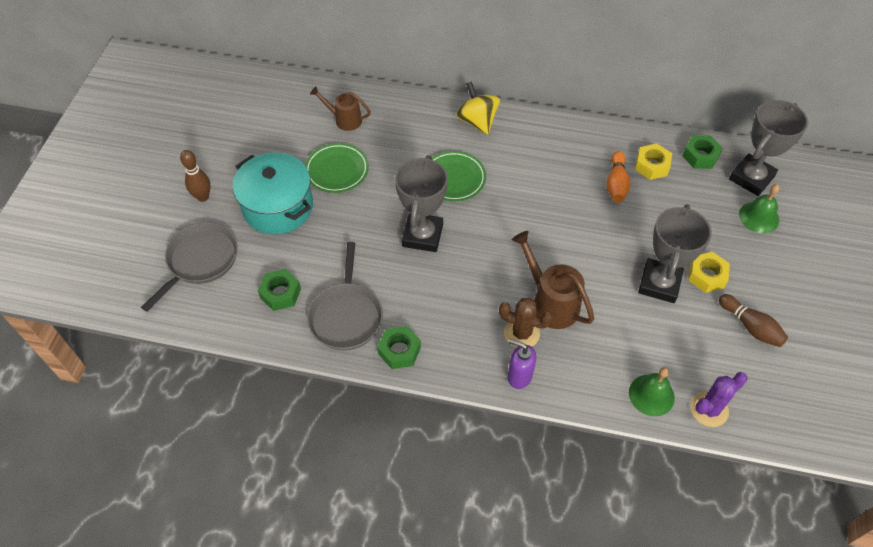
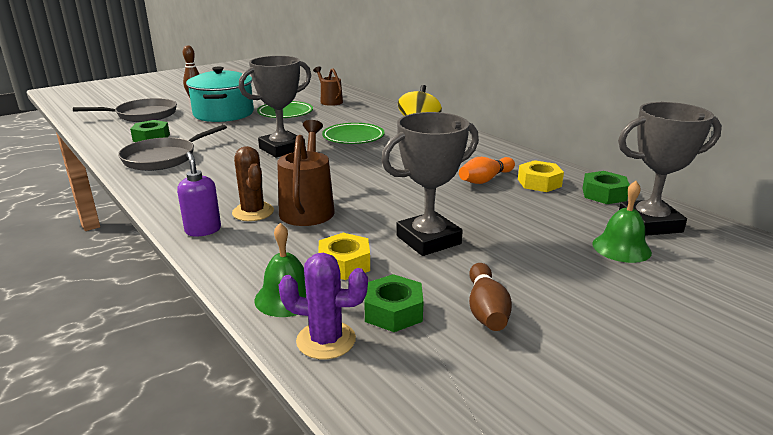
camera: 40 degrees right, 30 degrees down
green nut [377,326,421,369] -> green nut moved to [364,274,423,332]
yellow nut [688,252,730,293] -> yellow nut moved to [318,233,370,280]

